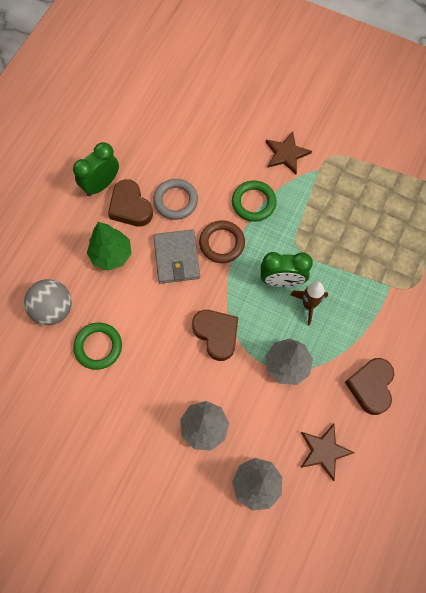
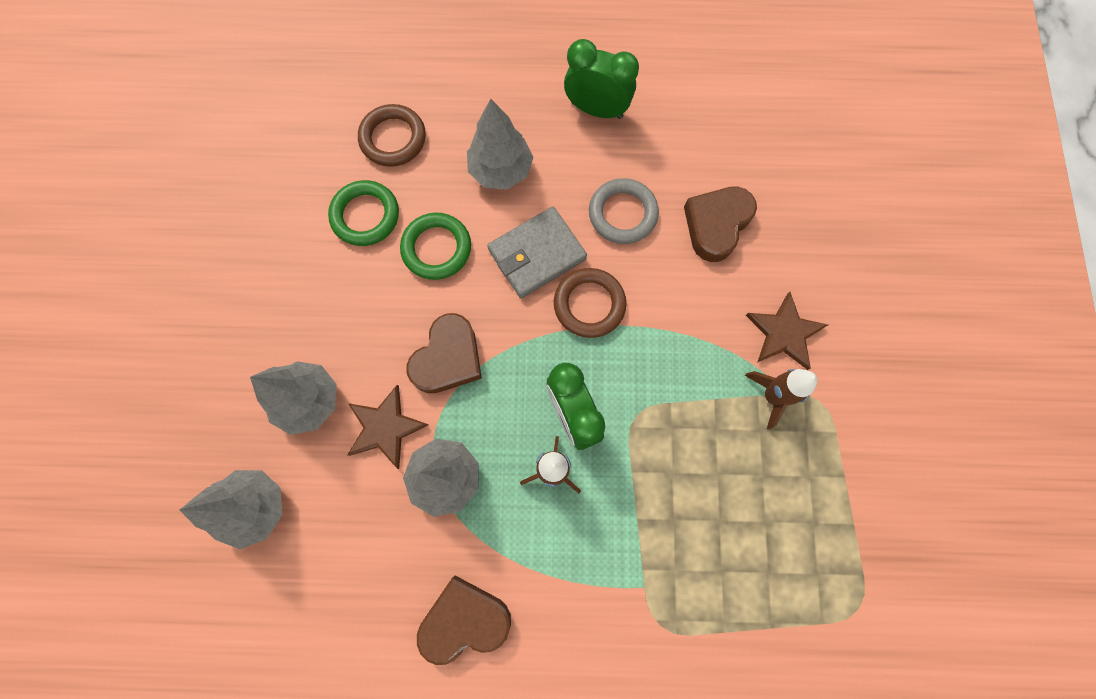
camera: 65 degrees right, 5 degrees up
grey ball [24,279,72,325] -> brown ring [358,104,426,167]
green tree [87,222,132,271] -> grey tree [467,99,533,190]
brown heart [108,179,153,227] -> brown heart moved to [684,186,757,262]
green ring [232,180,277,222] -> green ring moved to [400,213,471,280]
brown star [300,424,354,481] -> brown star moved to [347,385,428,469]
none -> brown rocket [745,369,818,430]

